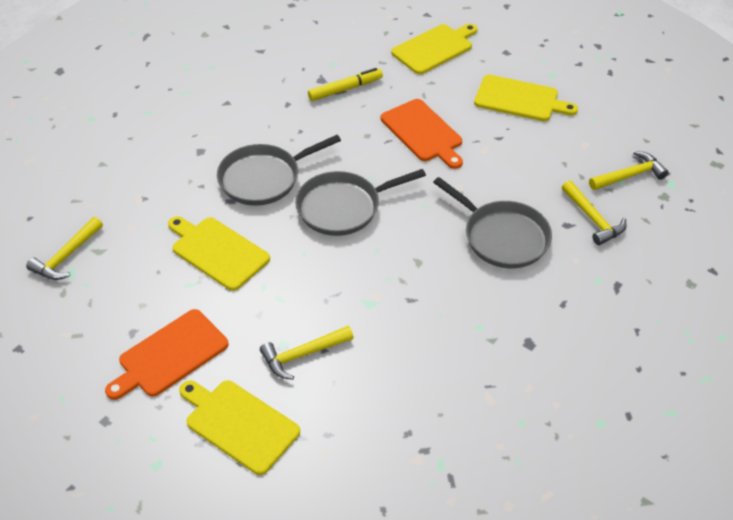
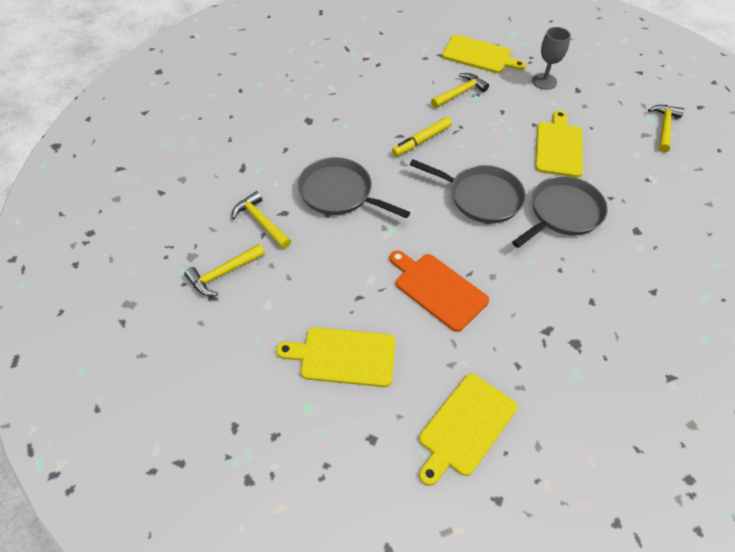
camera: 165 degrees right, 5 degrees up
orange cutting board [105,309,229,400] -> grey goblet [532,27,571,90]
yellow cutting board [168,216,270,291] -> yellow cutting board turned 105 degrees counterclockwise [535,110,583,177]
grey pan [295,169,426,236] -> grey pan turned 60 degrees clockwise [410,159,526,223]
yellow marker [308,68,383,101] -> yellow marker moved to [392,117,452,156]

